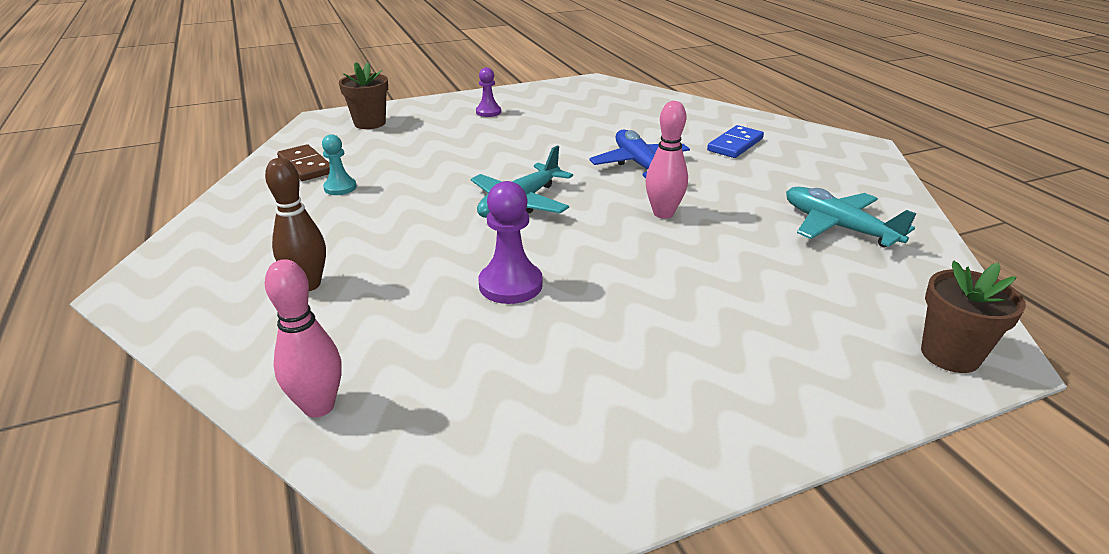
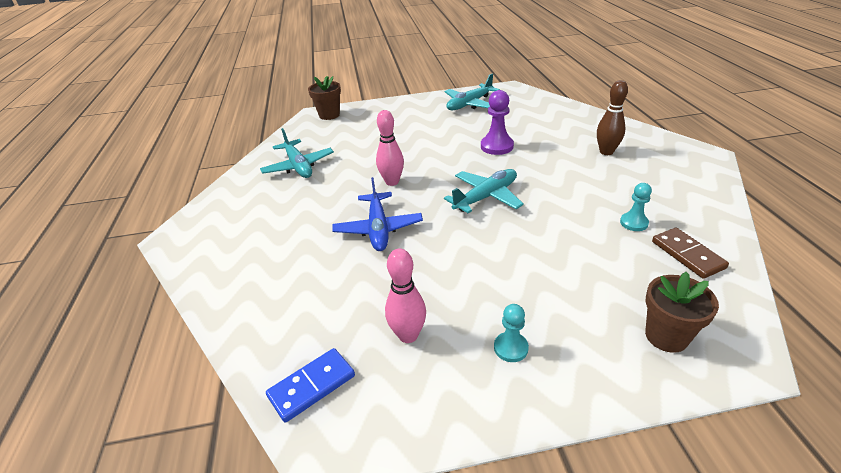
camera: 165 degrees left, 5 degrees up
pink bowling pin [265,259,342,418] -> pink bowling pin moved to [385,248,426,343]
purple pawn [476,68,501,117] -> turquoise pawn [494,304,529,362]
blue domino [707,125,764,158] -> blue domino moved to [266,348,355,423]
none -> turquoise plane [445,73,500,110]

